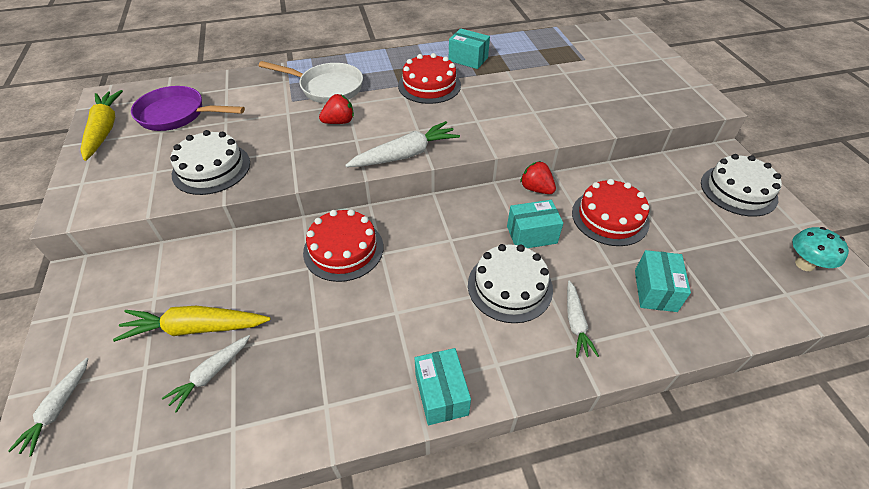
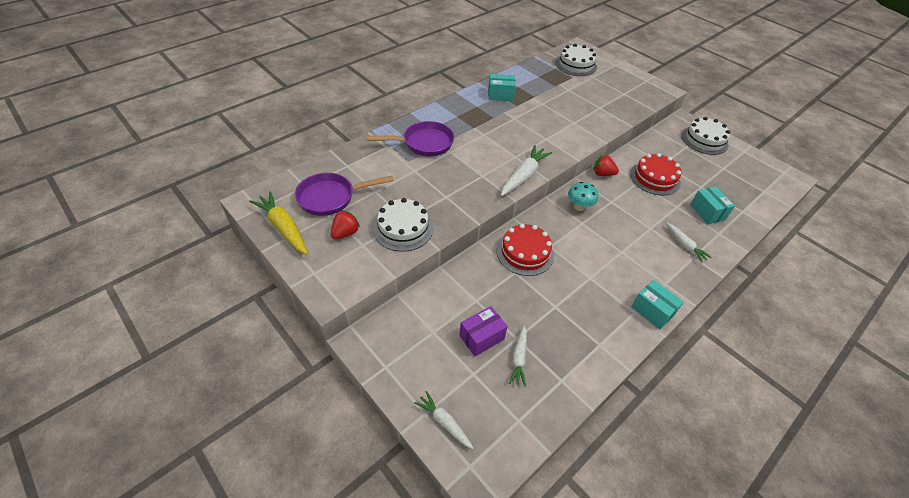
camera: 30 degrees left, 0 degrees up
white carrot [8,358,88,456] -> white carrot turned 150 degrees clockwise [414,391,474,449]
yellow carrot [113,306,270,342] -> purple box [459,306,508,356]
white pan [259,61,363,104] -> purple pan [366,121,454,156]
red strawberry [319,94,354,124] -> red strawberry moved to [331,210,360,239]
red cake [398,53,461,104] -> none
white cake [468,244,553,323] -> white cake moved to [556,44,597,76]
turquoise box [507,200,563,248] -> none
turquoise mushroom [793,227,849,271] -> turquoise mushroom moved to [568,182,598,211]

